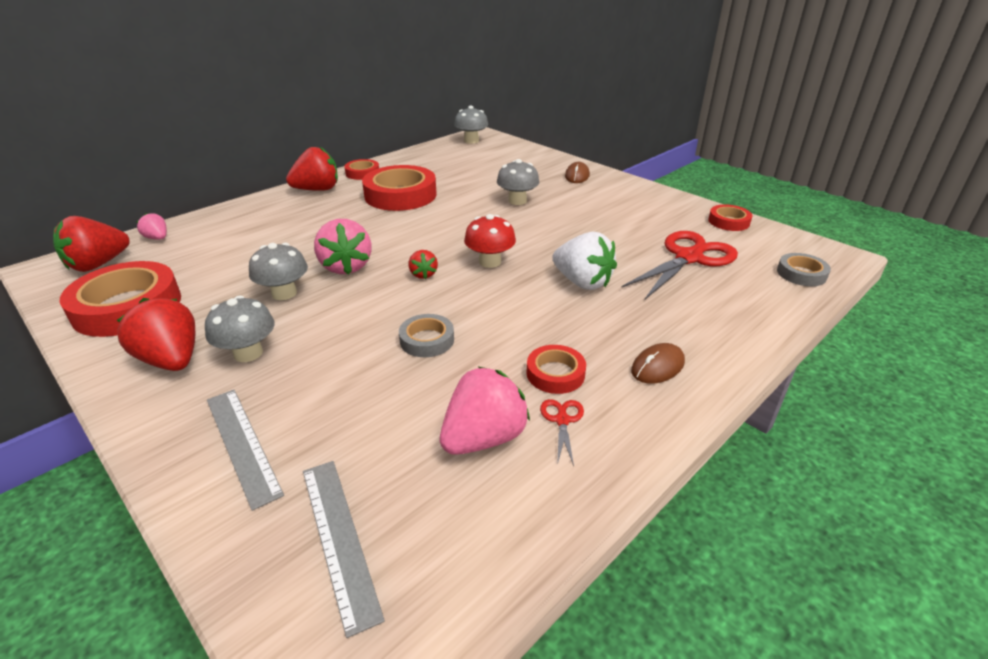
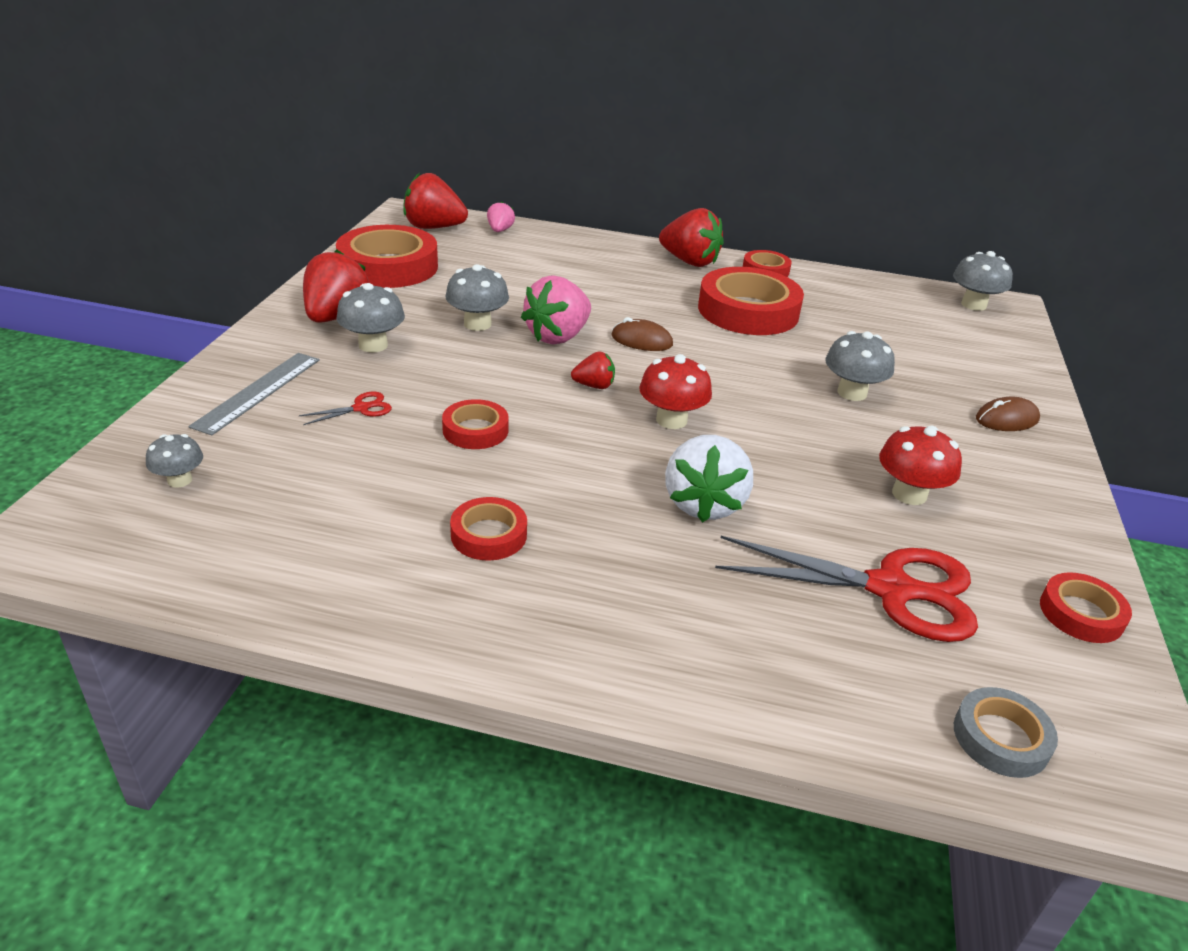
camera: 55 degrees right, 0 degrees up
grey ruler [303,461,385,638] -> grey mushroom [146,434,203,488]
grey tape [399,314,454,357] -> red tape [442,399,509,449]
red strawberry [408,250,438,279] -> red strawberry turned 135 degrees counterclockwise [571,351,615,389]
pink strawberry [440,367,530,455] -> none
red scissors [540,399,584,466] -> red scissors moved to [299,391,392,425]
brown mouse [631,343,685,384] -> brown mouse moved to [611,317,673,351]
none -> red mushroom [879,426,962,505]

